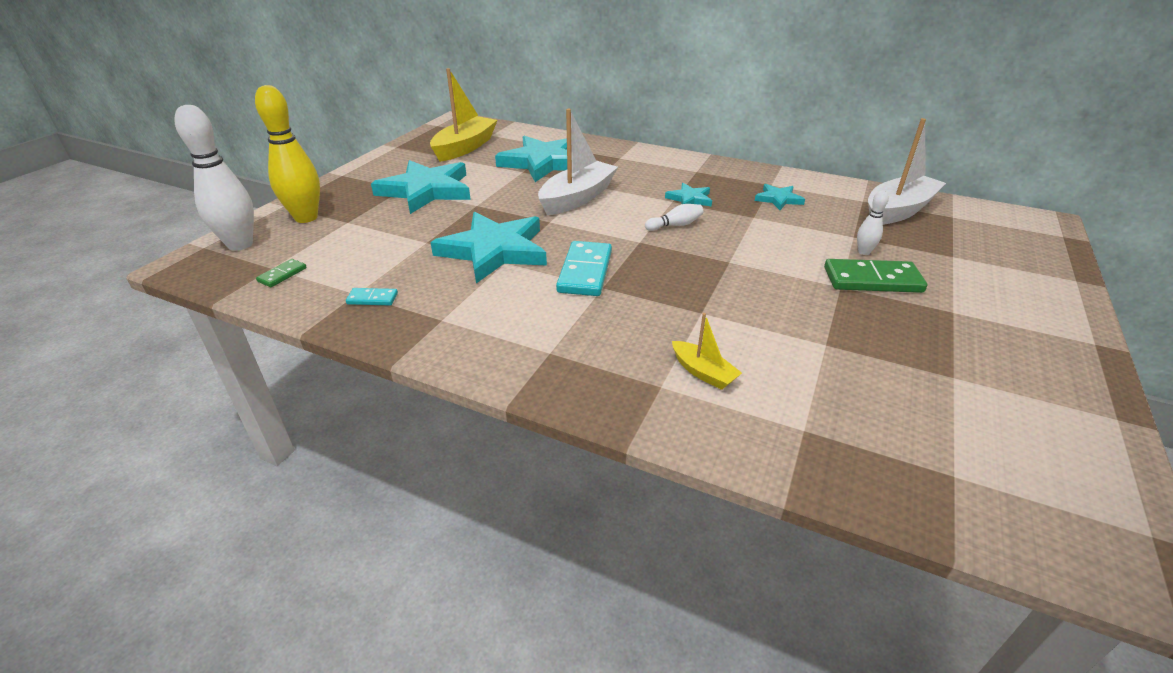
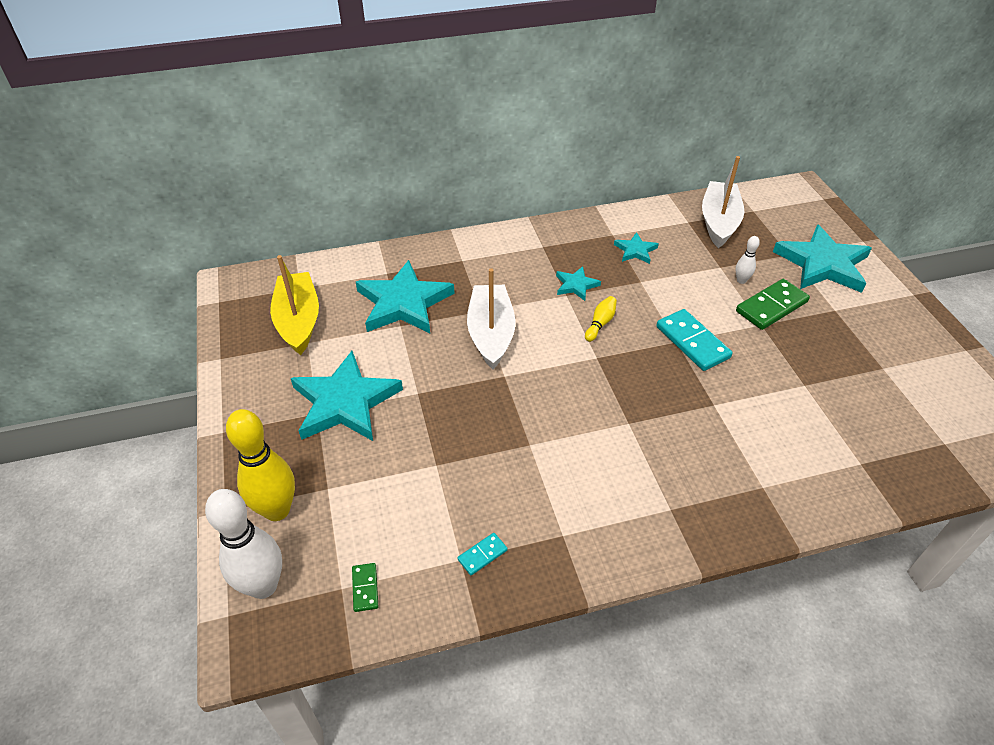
camera: 40 degrees left, 10 degrees up
turquoise star [430,212,547,283] -> turquoise star moved to [773,224,872,293]
turquoise domino [556,241,612,296] -> turquoise domino moved to [656,309,732,371]
white bowling pin [645,204,703,231] -> yellow bowling pin [585,296,617,342]
yellow boat [672,313,742,390] -> none

